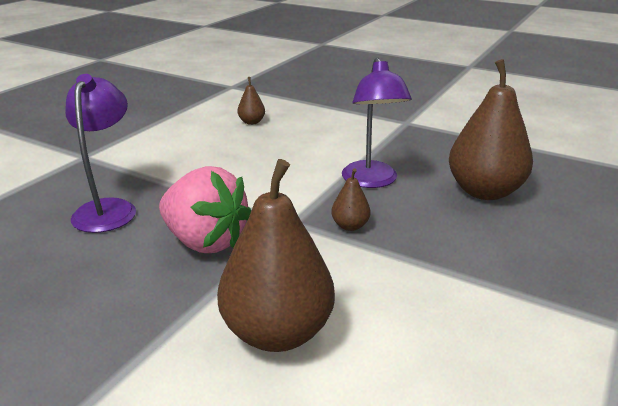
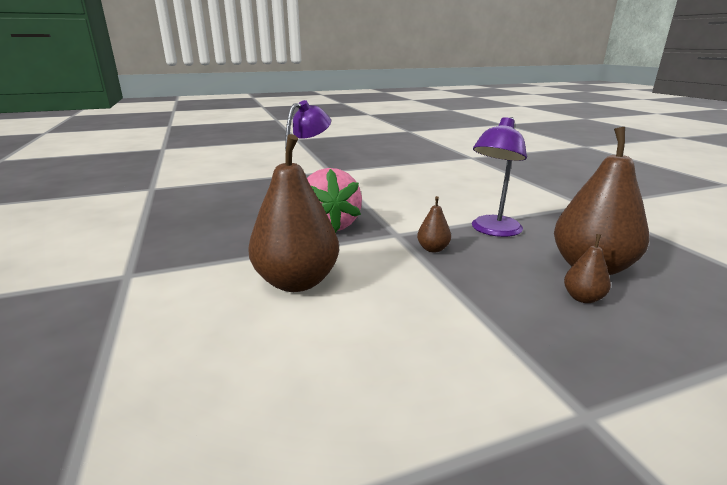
camera: 40 degrees right, 5 degrees down
brown pear [238,77,265,125] -> brown pear moved to [564,234,611,303]

